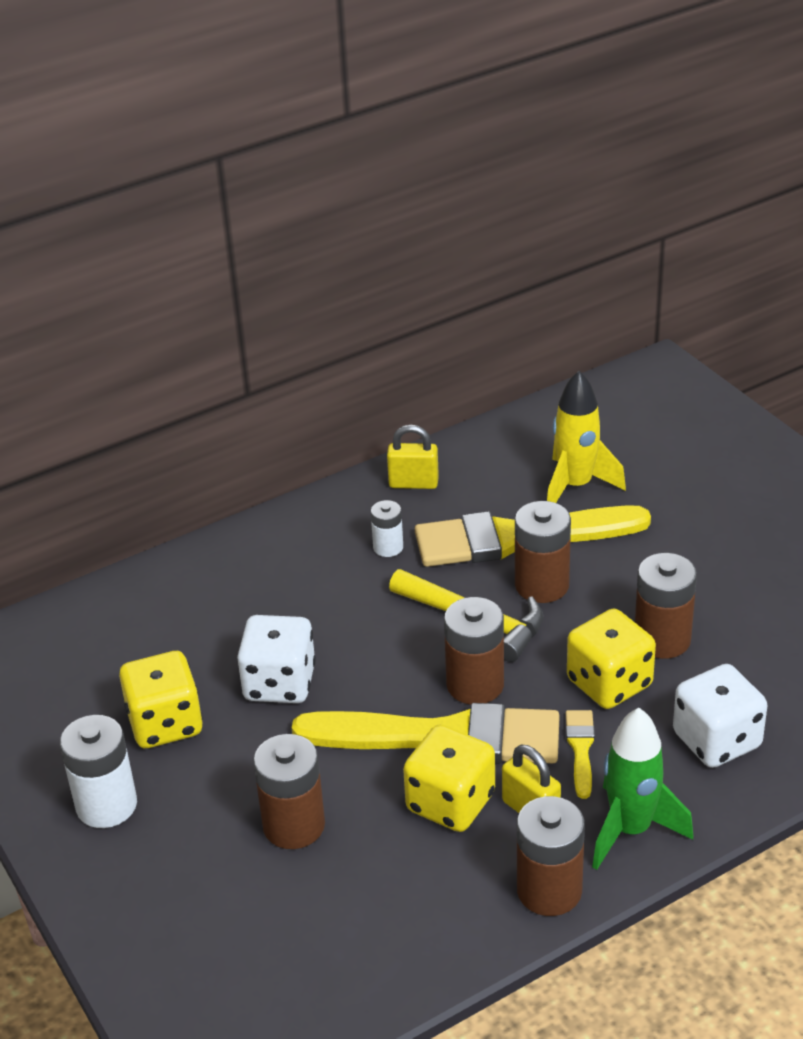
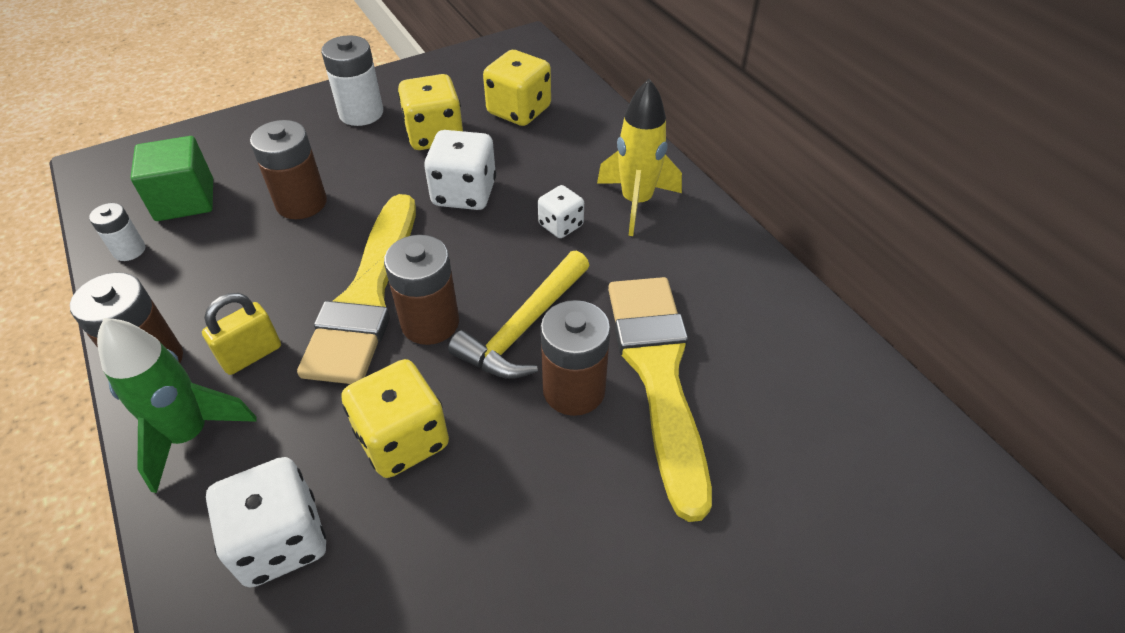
camera: 90 degrees right, 10 degrees up
white battery [371,500,403,557] -> white battery moved to [89,203,146,261]
yellow padlock [387,425,439,489] -> none
yellow dice [403,725,495,832] -> yellow dice moved to [483,50,551,126]
yellow rocket [547,371,626,503] -> yellow rocket moved to [597,79,682,236]
yellow brush [566,710,595,799] -> none
brown battery [635,553,697,659] -> none
none -> green cube [130,136,213,221]
none -> white dice [538,185,584,238]

